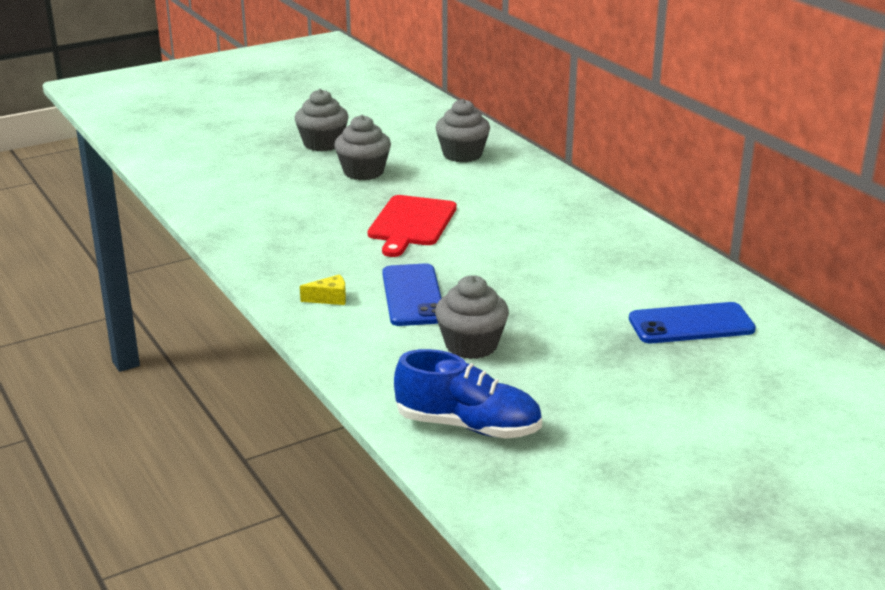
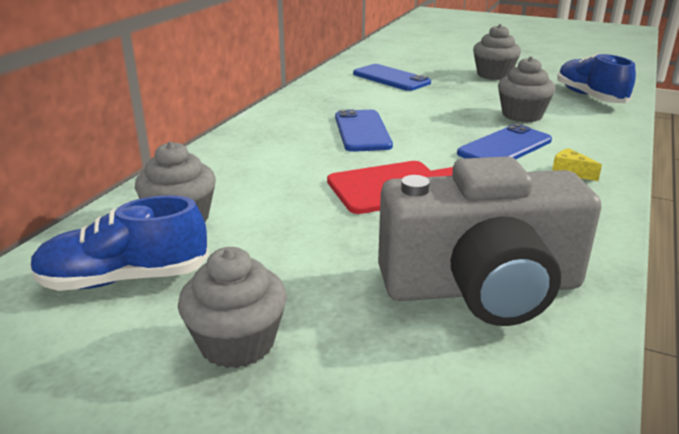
camera: 125 degrees left, 0 degrees up
grey cupcake [334,115,391,180] -> grey cupcake moved to [473,24,521,80]
none -> blue shoe [30,195,209,291]
none -> blue phone [335,109,393,152]
none -> grey camera [378,156,601,326]

